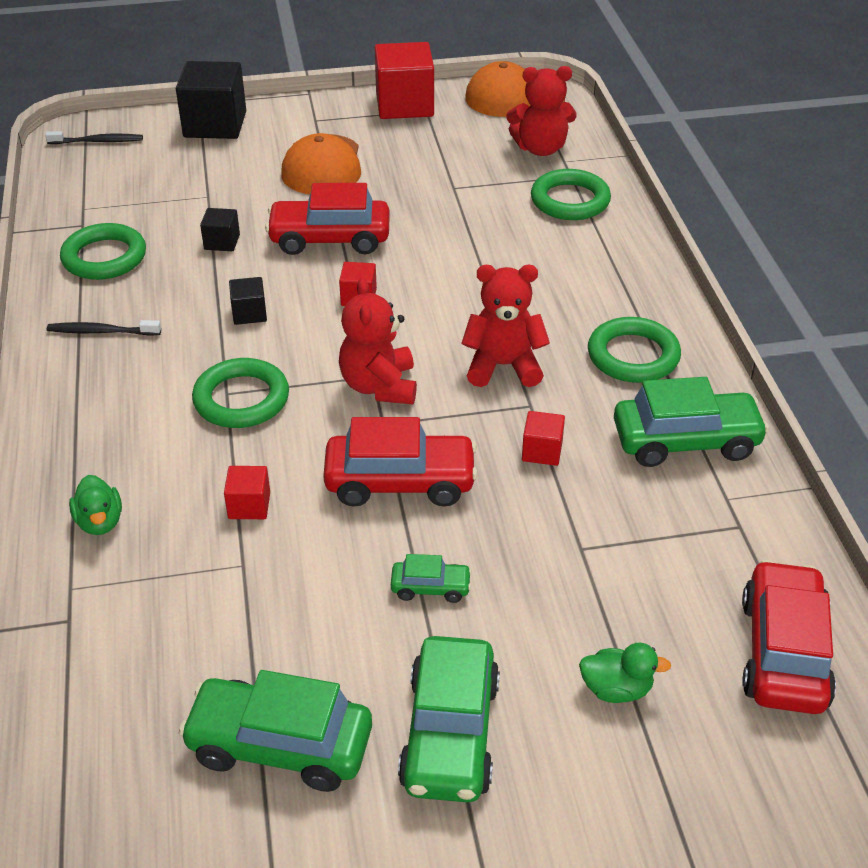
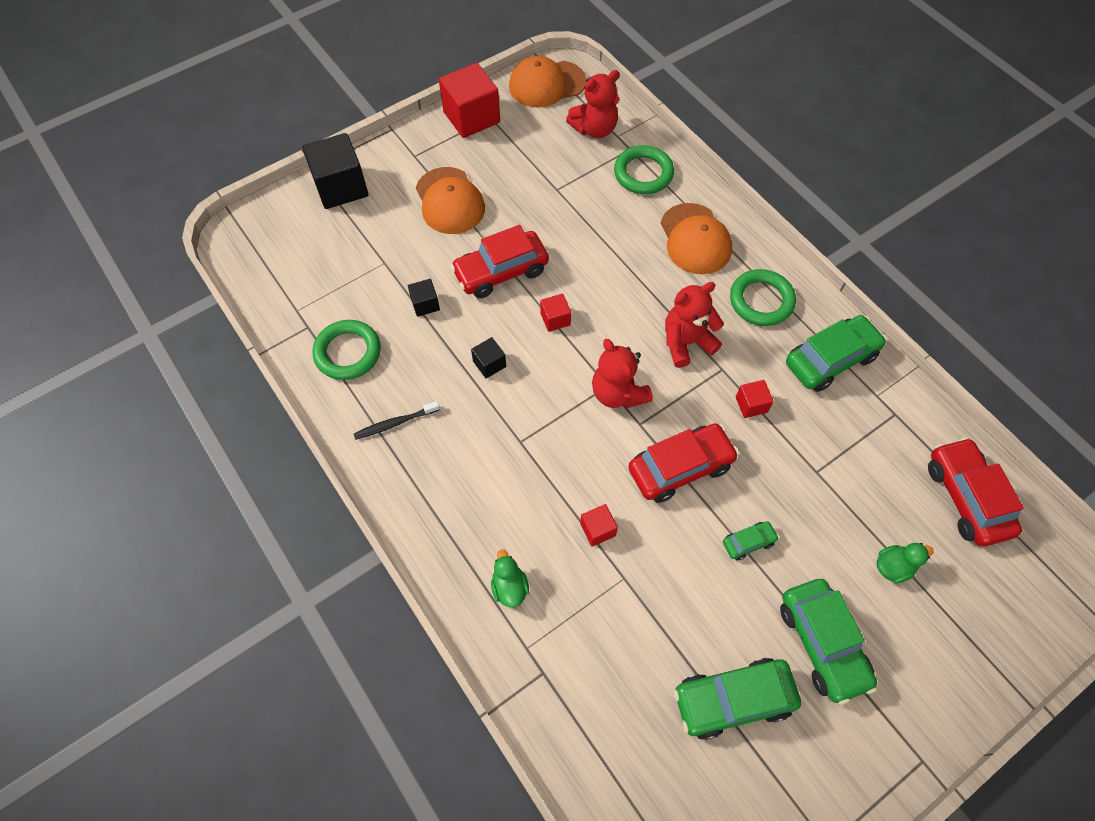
camera: 25 degrees left, 20 degrees up
black toothbrush [45,131,143,144] -> none
green duck [69,475,122,535] -> green duck turned 150 degrees counterclockwise [491,549,529,607]
green ring [192,358,289,428] -> none
none -> orange cap [661,203,732,274]

